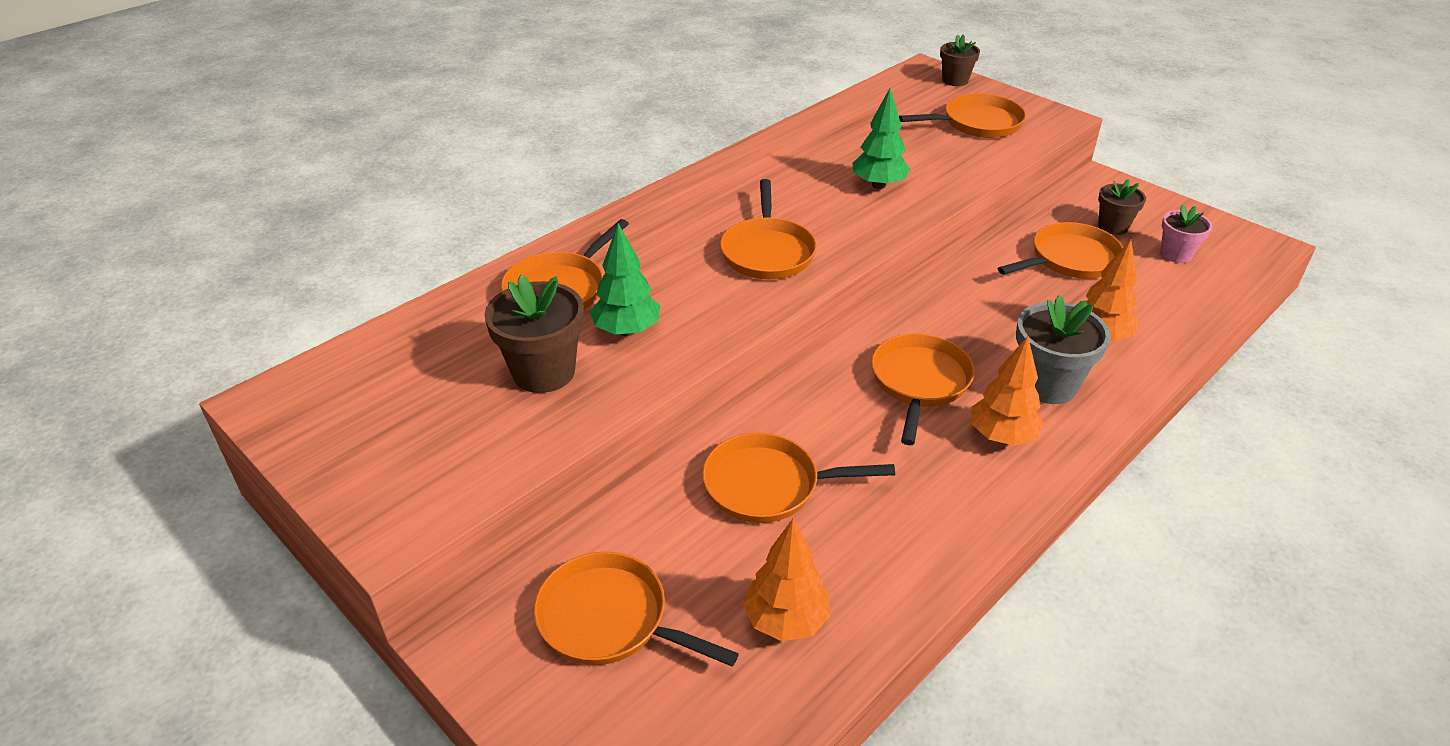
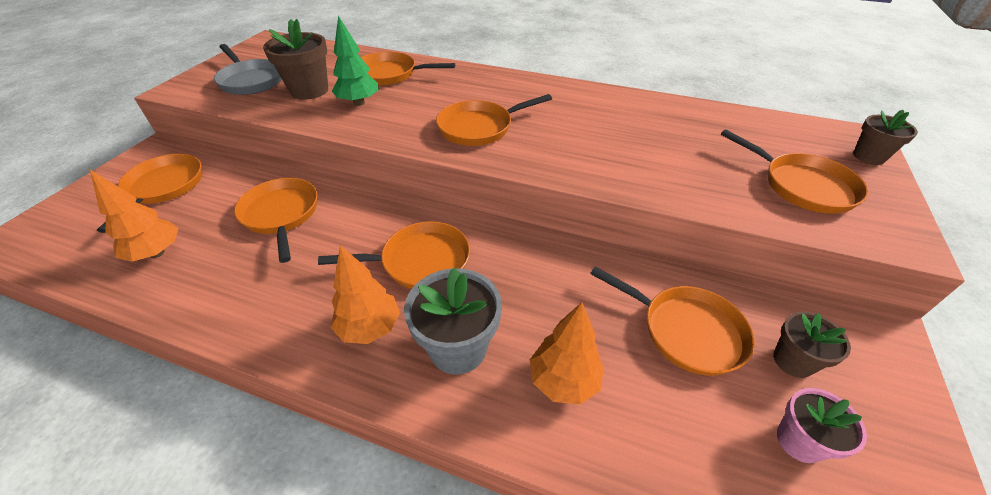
camera: 65 degrees right, 5 degrees up
green tree [852,88,910,189] -> none
none -> grey pan [214,44,282,95]

